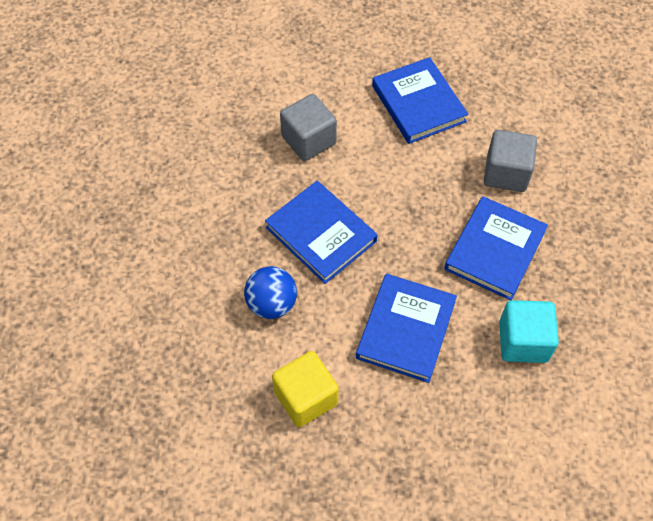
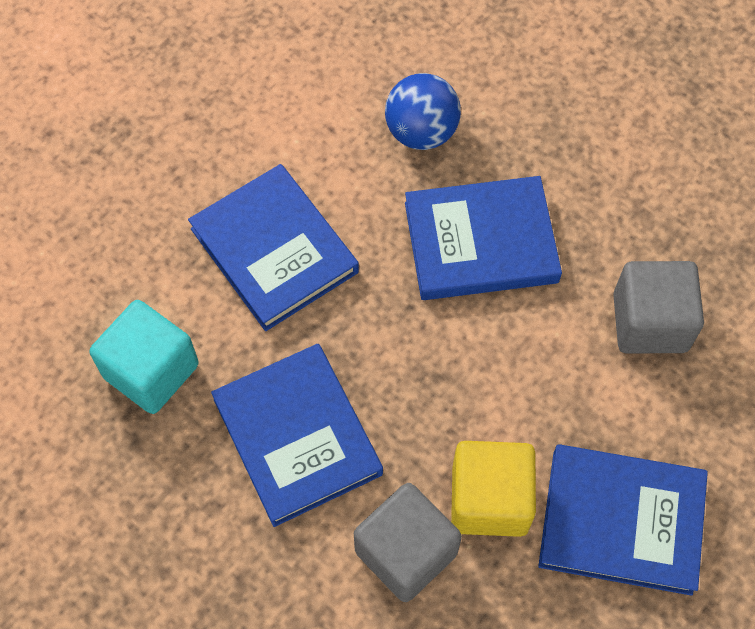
camera: 125 degrees right, 5 degrees up
yellow cube [272,351,339,427] -> yellow cube moved to [451,441,536,537]

